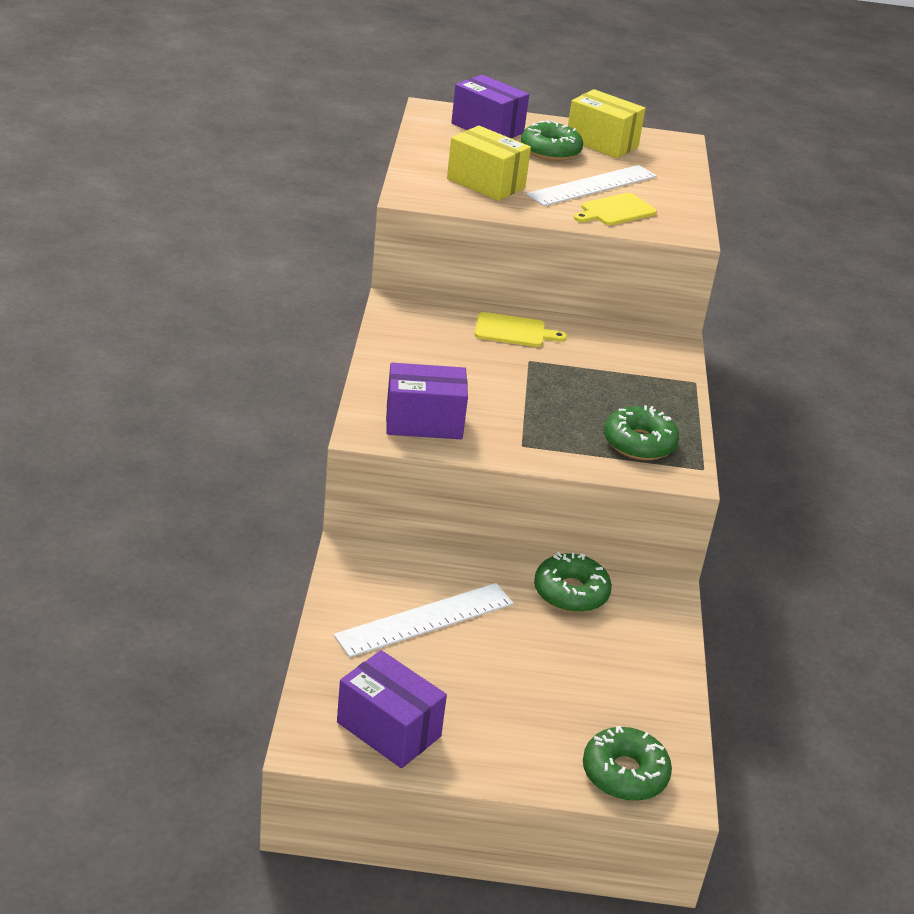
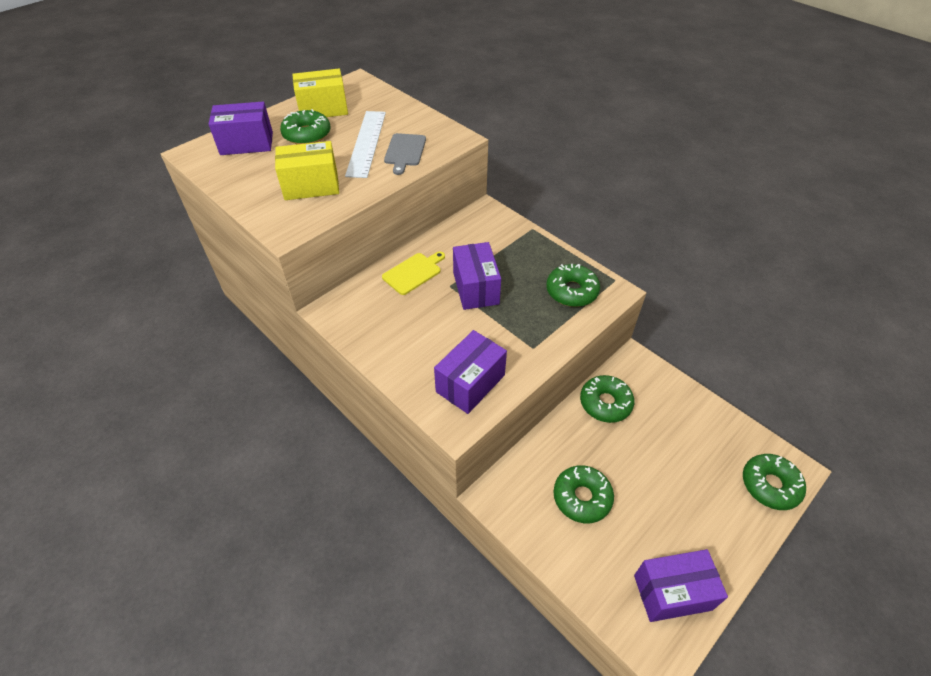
camera: 45 degrees left, 15 degrees up
white ruler [334,583,514,657] -> green donut [554,465,614,523]
yellow cutting board [574,193,657,225] -> grey cutting board [384,133,426,175]
none -> purple box [453,242,501,310]

